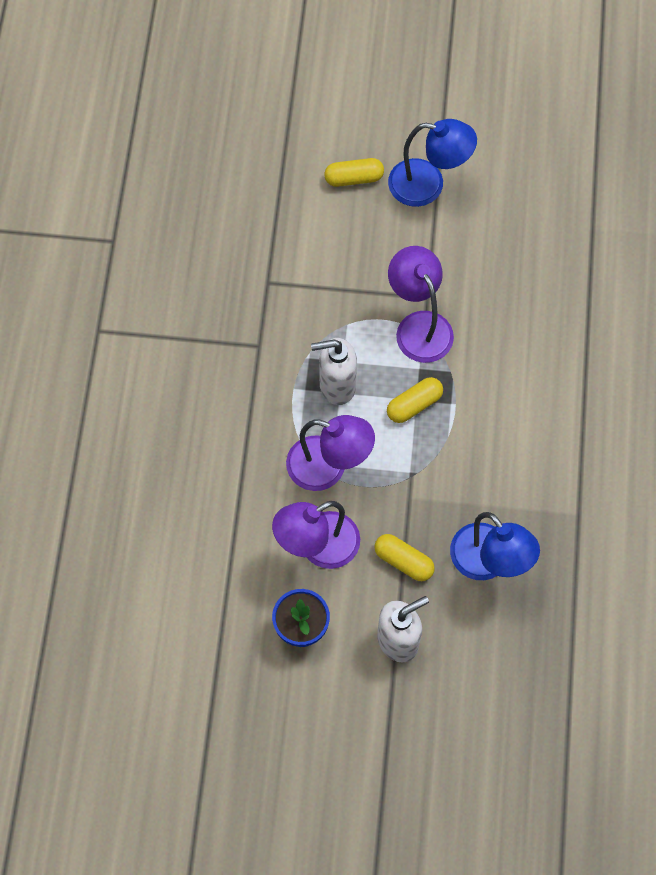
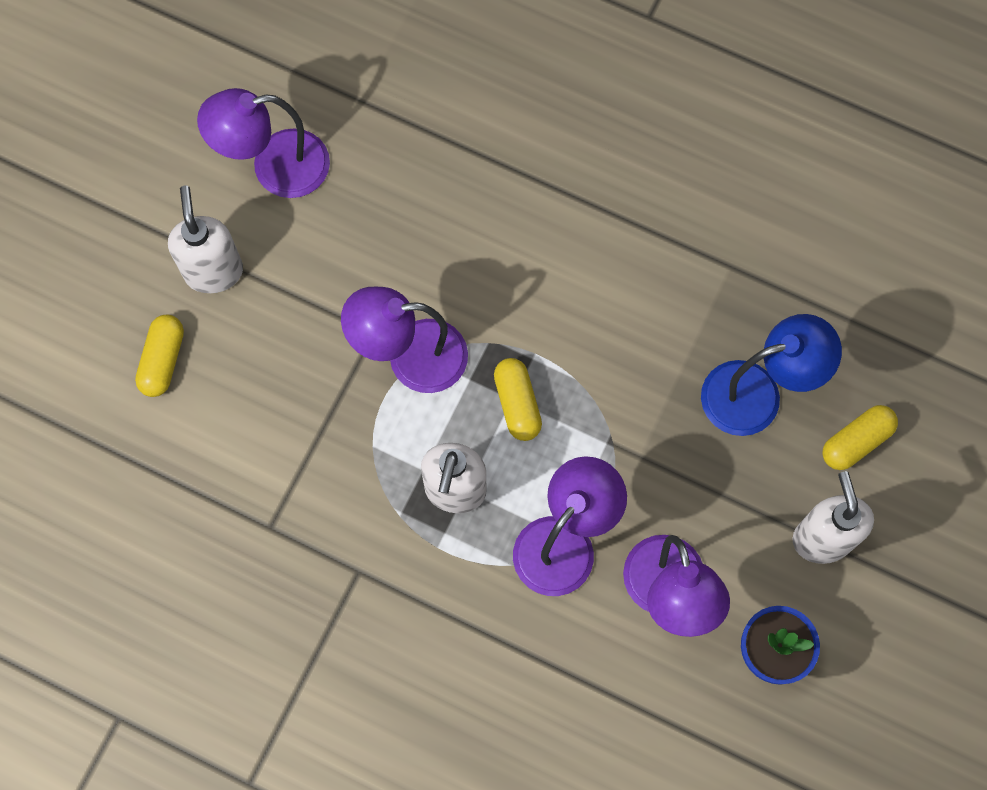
camera: 70 degrees left, 5 degrees up
yellow capsule [374,534,435,581] -> yellow capsule moved to [822,405,898,470]
blue lamp [388,119,477,207] -> white soap dispenser [168,186,243,293]
none -> purple lamp [197,88,330,198]

